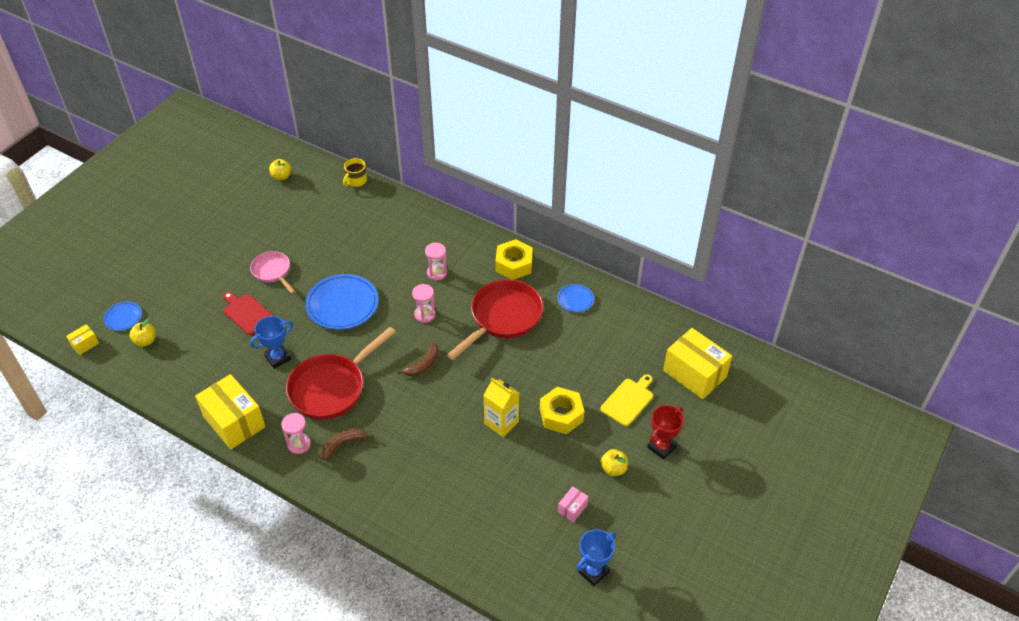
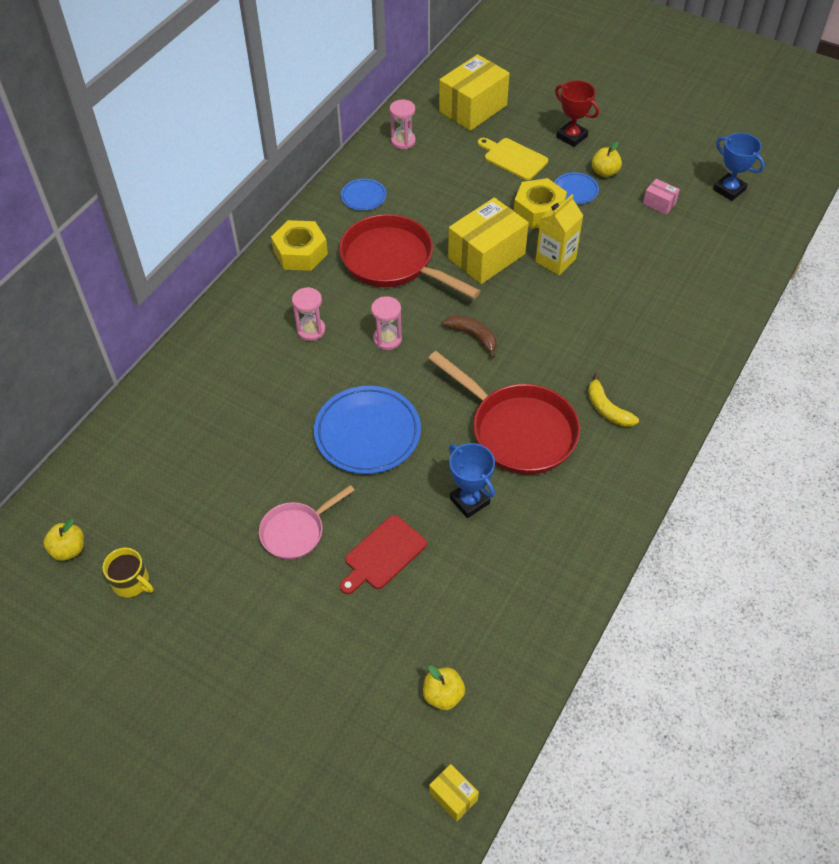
camera: 90 degrees left, 5 degrees up
blue plate [103,302,142,331] -> blue plate moved to [554,172,599,204]
yellow box [195,374,265,449] -> yellow box moved to [448,197,529,284]
pink hourglass [281,413,311,454] -> pink hourglass moved to [390,100,416,149]
brown banana [321,428,373,460] -> yellow banana [588,373,639,427]
yellow mug [343,158,367,187] -> yellow mug moved to [103,548,154,597]

